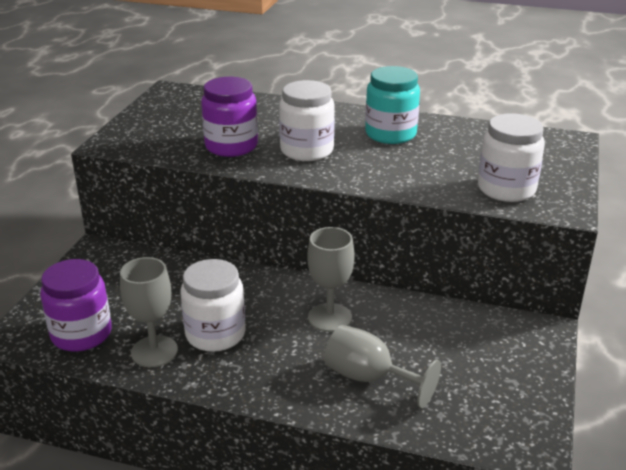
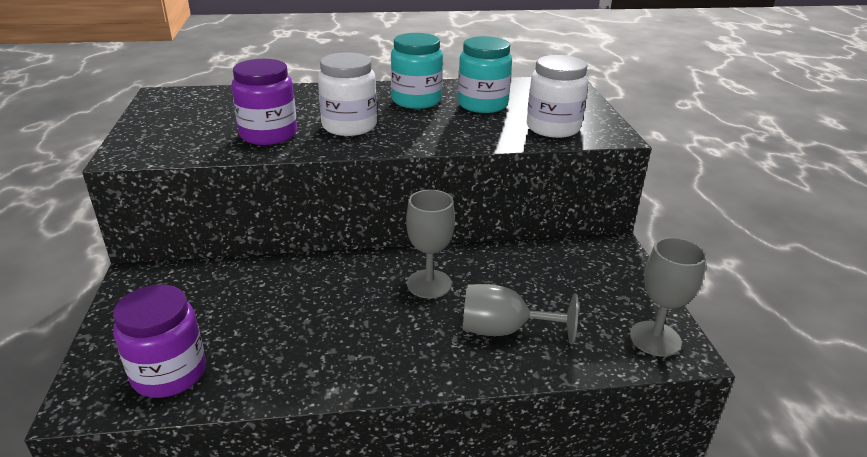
camera: 25 degrees left, 0 degrees up
grey goblet [120,257,178,367] -> grey goblet moved to [630,237,706,357]
white jar [181,259,246,352] -> none
none -> turquoise jar [458,36,512,113]

